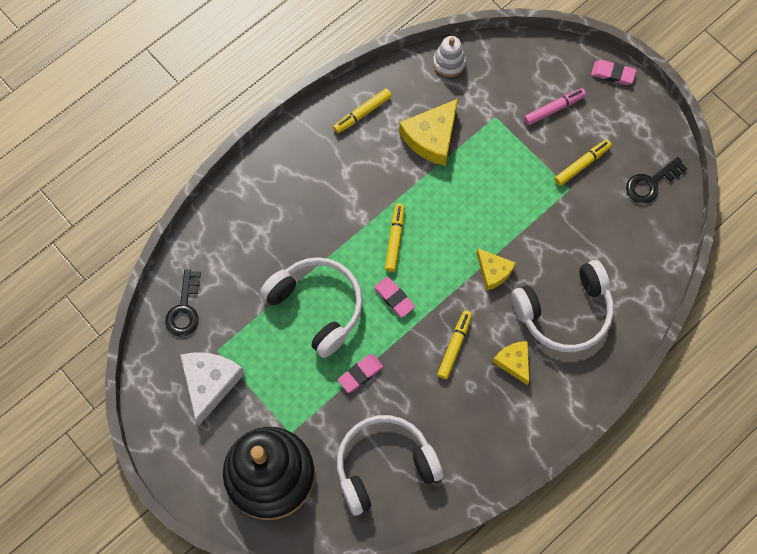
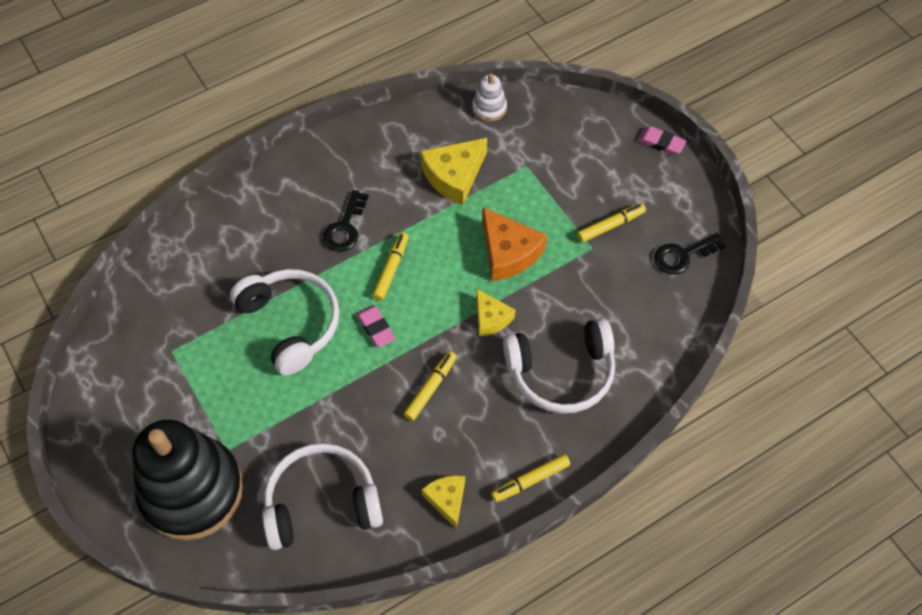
camera: 10 degrees right, 10 degrees down
black key [165,269,201,337] -> black key moved to [323,190,369,252]
white cheese [180,352,245,425] -> none
yellow marker [333,88,392,133] -> yellow marker moved to [491,454,570,502]
pink eraser [338,354,383,393] -> none
yellow cheese [493,341,529,385] -> yellow cheese moved to [421,476,465,529]
pink marker [524,88,586,125] -> none
none -> orange cheese [482,207,547,282]

